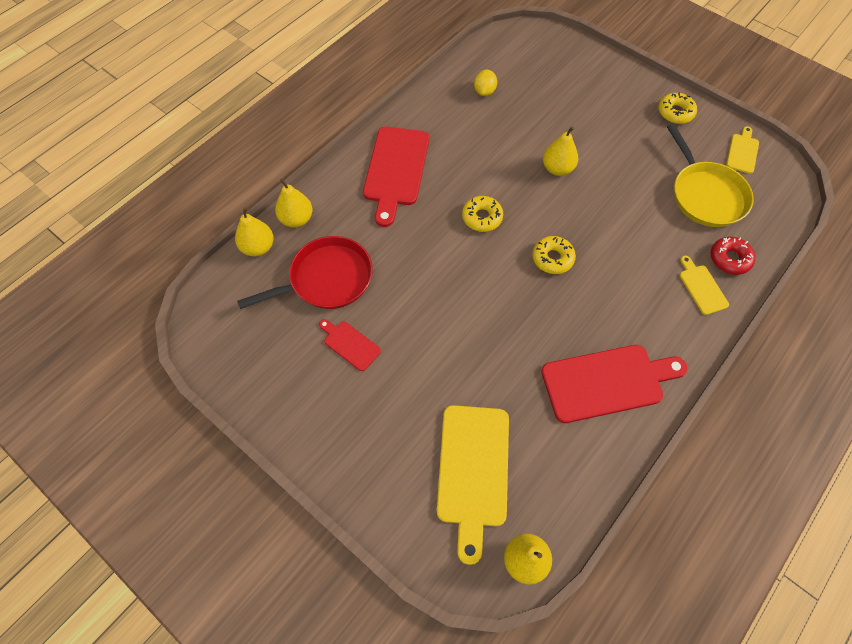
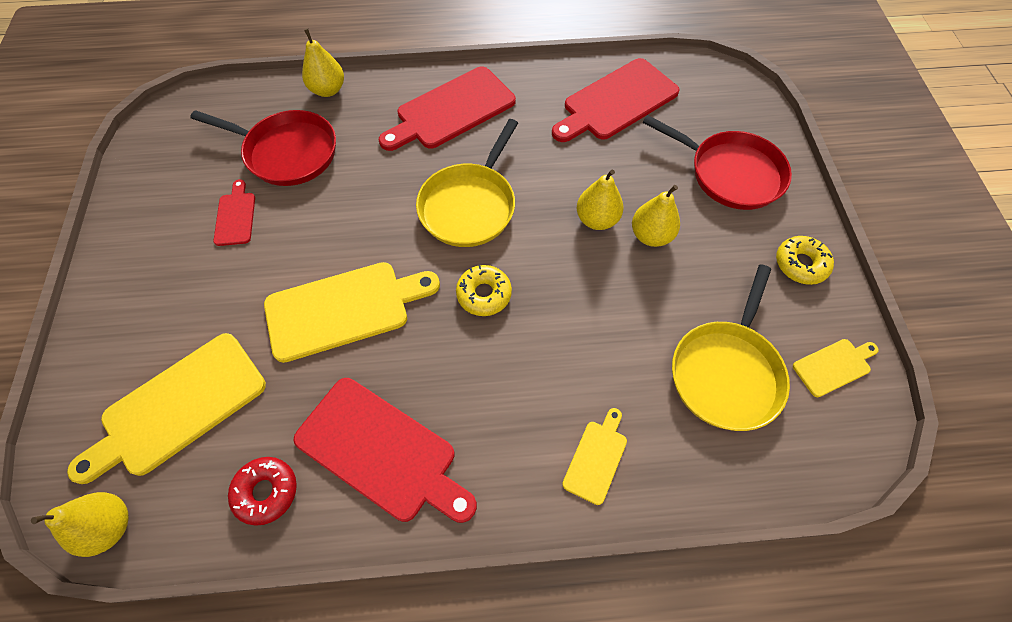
camera: 45 degrees right, 0 degrees up
yellow pear [235,207,274,256] -> yellow pear moved to [632,185,680,247]
yellow donut [462,196,503,232] -> yellow pan [416,119,518,247]
yellow lemon [474,70,497,96] -> red cutting board [552,58,680,142]
red donut [711,237,755,275] -> red donut moved to [228,457,297,526]
none -> yellow cutting board [264,262,440,363]
none -> red pan [643,115,792,210]

